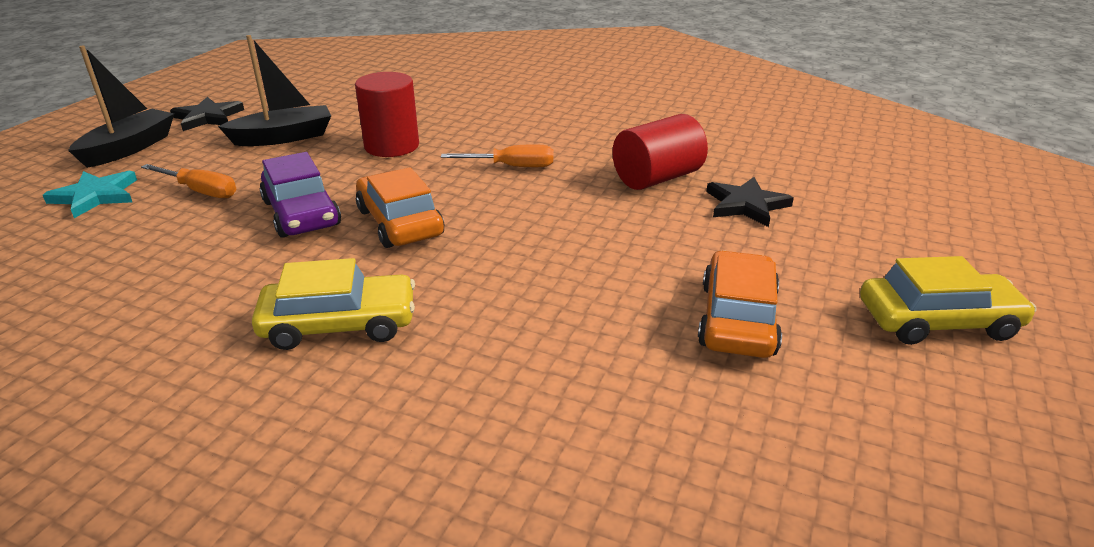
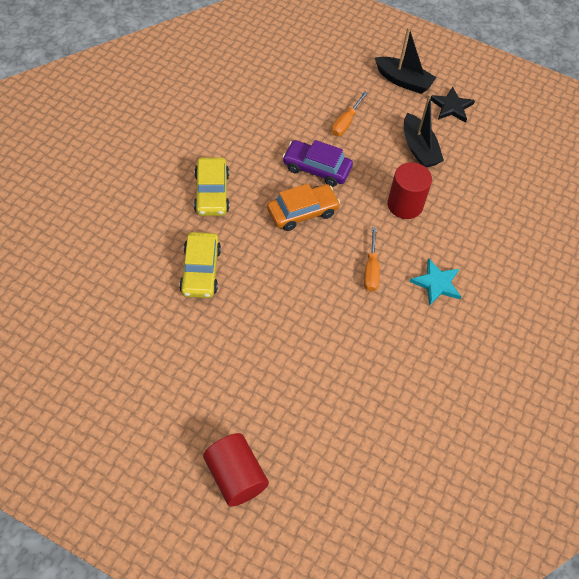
camera: 90 degrees right, 25 degrees up
turquoise star [43,171,137,218] -> turquoise star moved to [410,258,461,306]
purple car [259,152,341,238] -> purple car turned 45 degrees clockwise [282,140,353,187]
red cylinder [612,114,708,190] -> red cylinder moved to [203,433,269,507]
orange car [698,251,782,358] -> none
black star [706,177,794,227] -> none
yellow car [860,256,1036,345] -> yellow car moved to [179,232,221,298]

